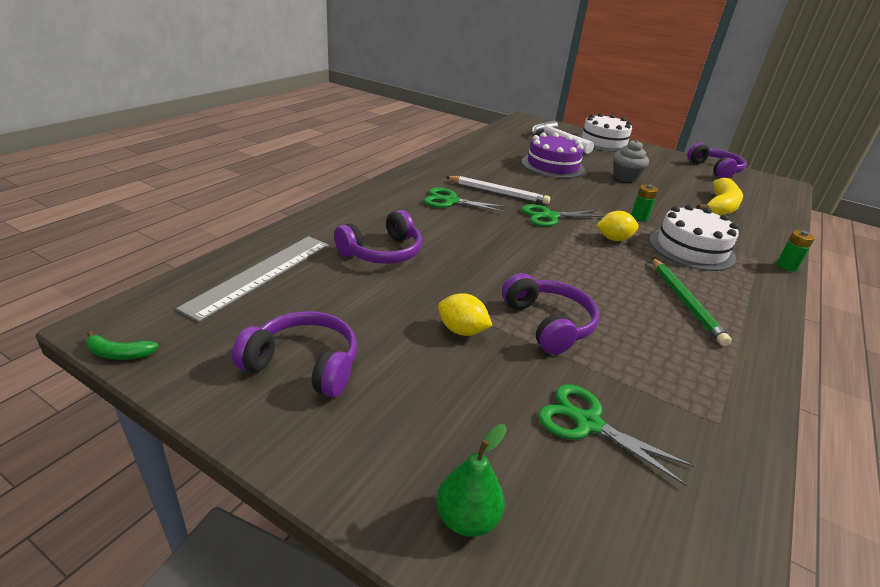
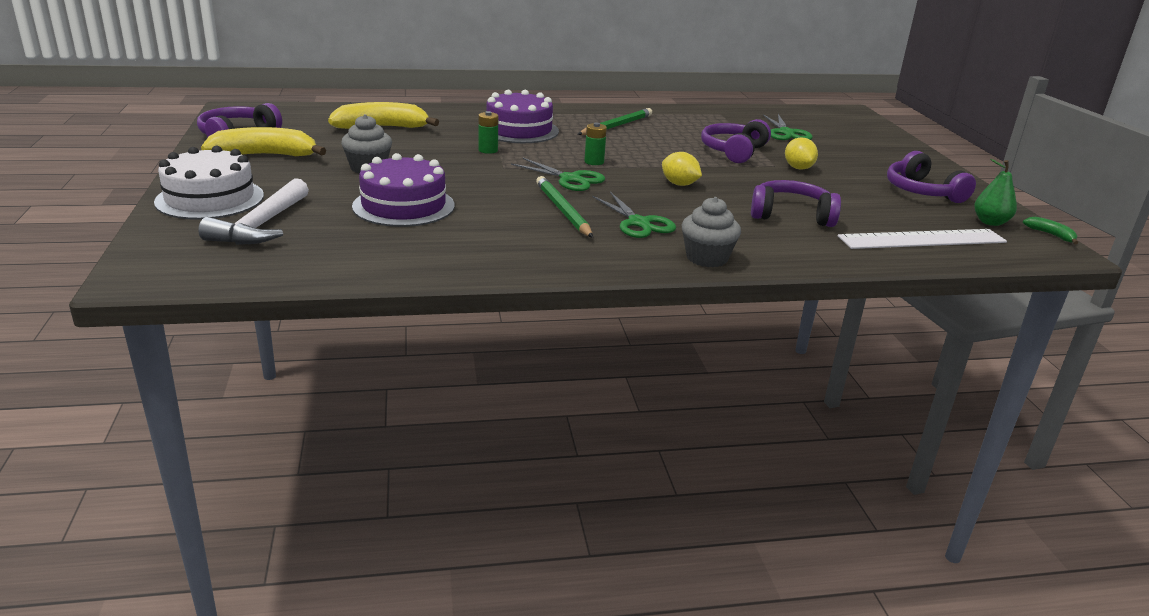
camera: 130 degrees left, 5 degrees down
grey ruler [176,236,329,322] -> white ruler [838,229,1007,249]
green pear [437,424,507,537] -> green pear moved to [974,159,1017,226]
white pencil [446,176,550,204] -> green pencil [536,176,593,238]
yellow lemon [597,211,639,241] -> yellow lemon moved to [662,152,702,186]
white cake [649,204,739,271] -> purple cake [487,90,559,143]
green battery [777,230,815,271] -> green battery moved to [584,122,607,165]
none -> yellow banana [201,127,326,156]
none -> grey cupcake [681,197,741,267]

